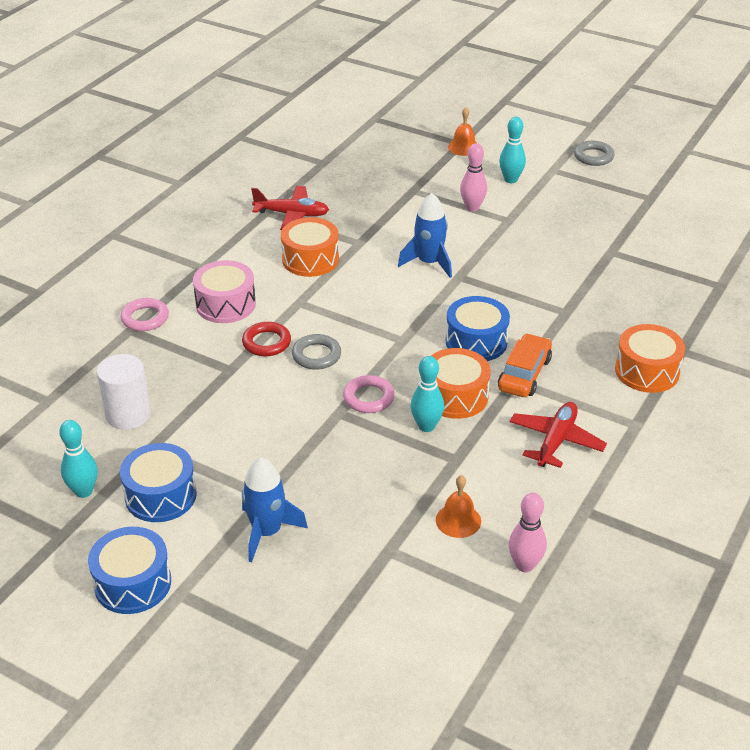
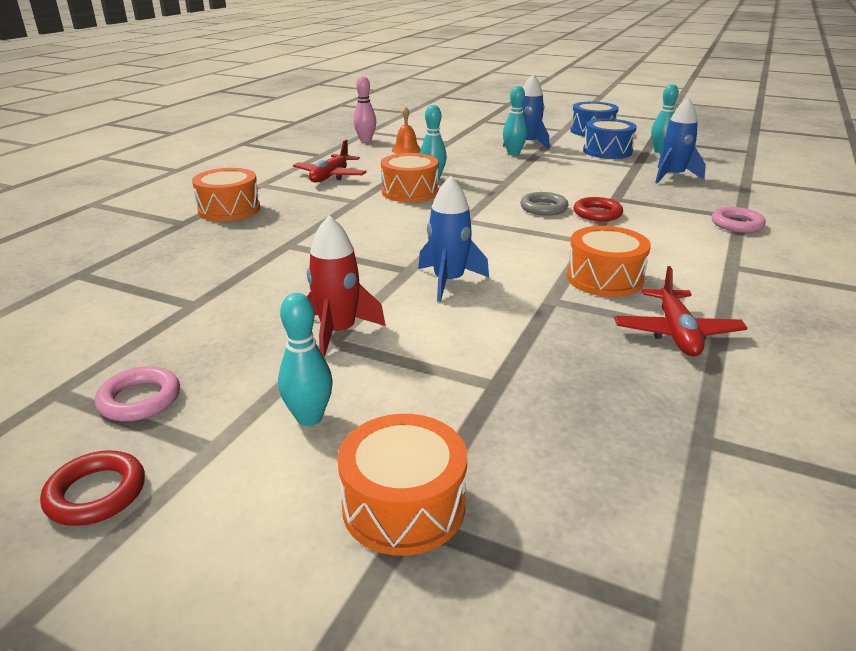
camera: 175 degrees right, 10 degrees down
white cylinder [97,354,151,430] -> blue rocket [655,97,706,183]
pink drum [193,260,256,323] -> none
red plane [251,186,329,230] -> red plane turned 90 degrees counterclockwise [614,266,747,357]
pink ring [343,375,395,413] -> pink ring moved to [95,366,180,421]
blue drum [446,296,510,361] -> none
orange bell [448,108,477,156] -> orange drum [337,414,467,556]
pink bowling pin [460,143,487,211] -> none
orange car [498,333,552,397] -> none
grey ring [574,141,615,166] -> red ring [40,450,145,526]
none -> red rocket [307,215,386,358]
none -> turquoise bowling pin [503,86,527,155]

